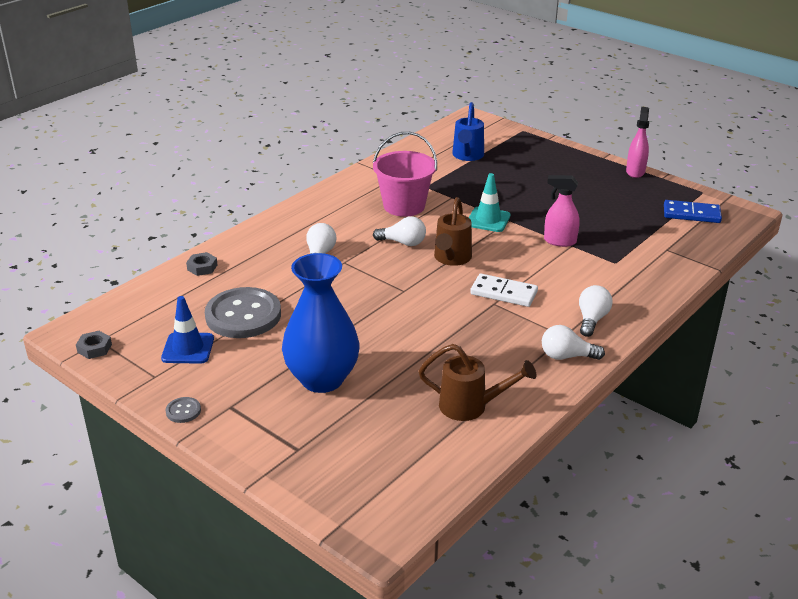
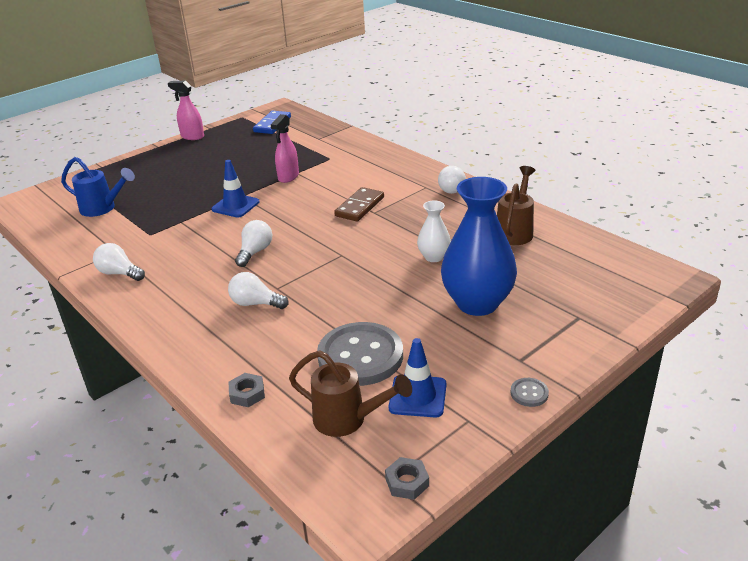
camera: 80 degrees left, 0 degrees up
pink bucket [373,132,437,217] -> none
brown watering can [434,197,472,266] -> brown watering can moved to [289,350,412,437]
turquoise traffic cone [469,173,510,232] -> blue traffic cone [211,160,259,218]
white domino [470,274,538,307] -> brown domino [334,187,384,221]
white light bulb [579,285,613,337] -> white light bulb moved to [93,243,145,281]
none -> white vase [417,200,451,262]

